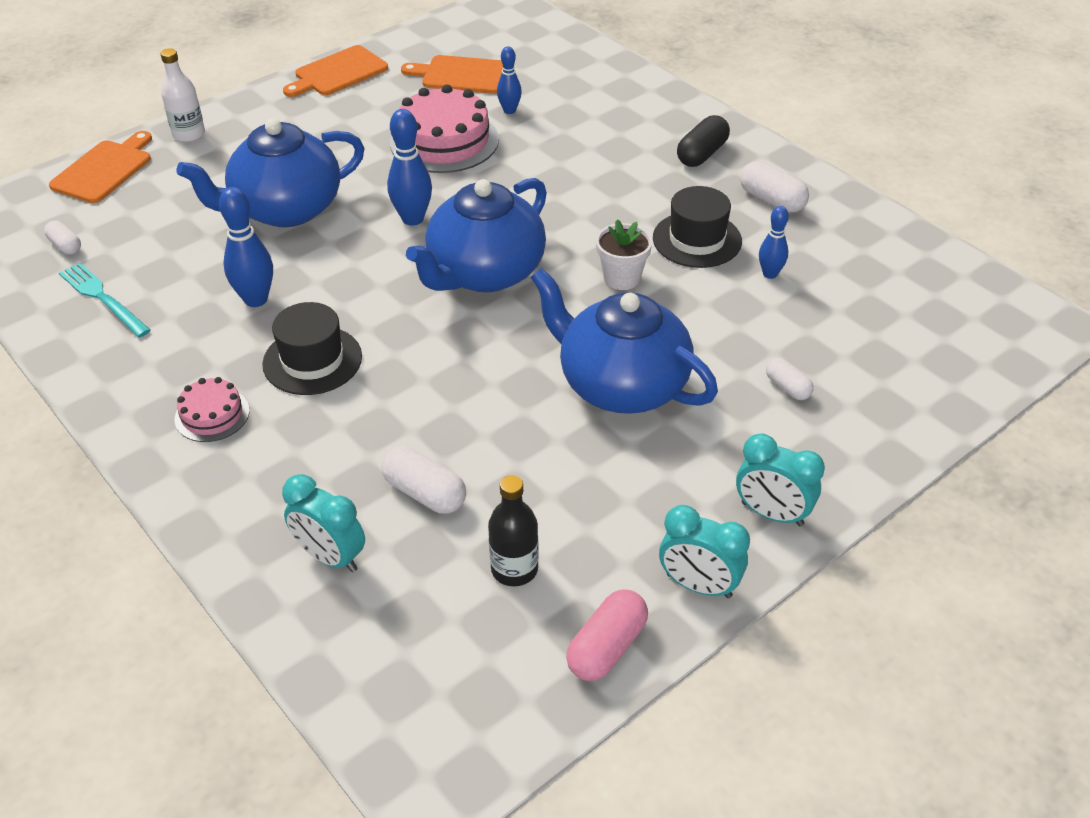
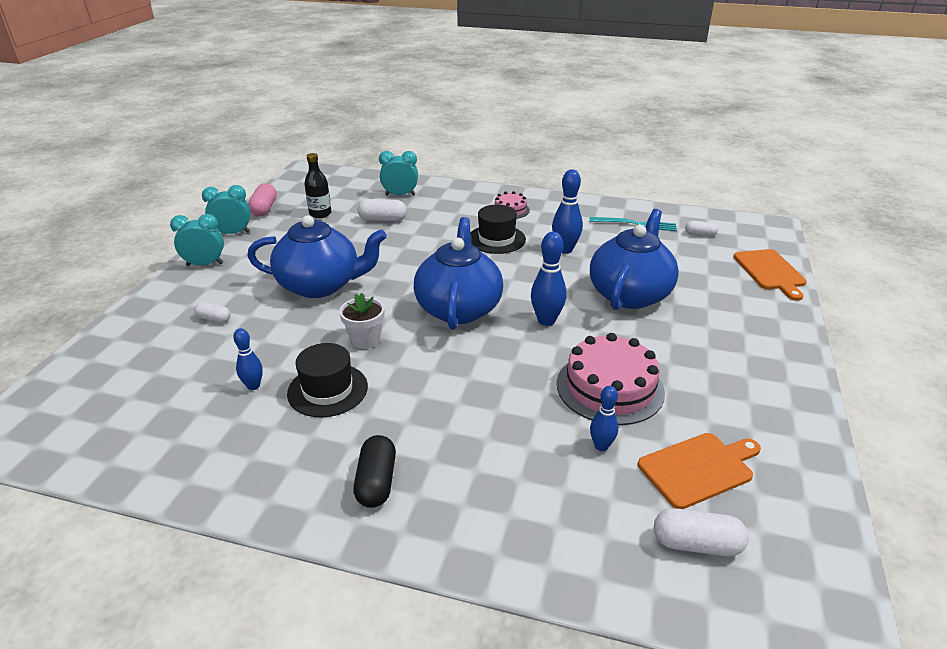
camera: 145 degrees right, 10 degrees down
white bottle [160,48,205,142] -> none
orange cutting board [283,45,388,97] -> none
white capsule [740,161,809,212] -> white capsule moved to [654,508,749,556]

